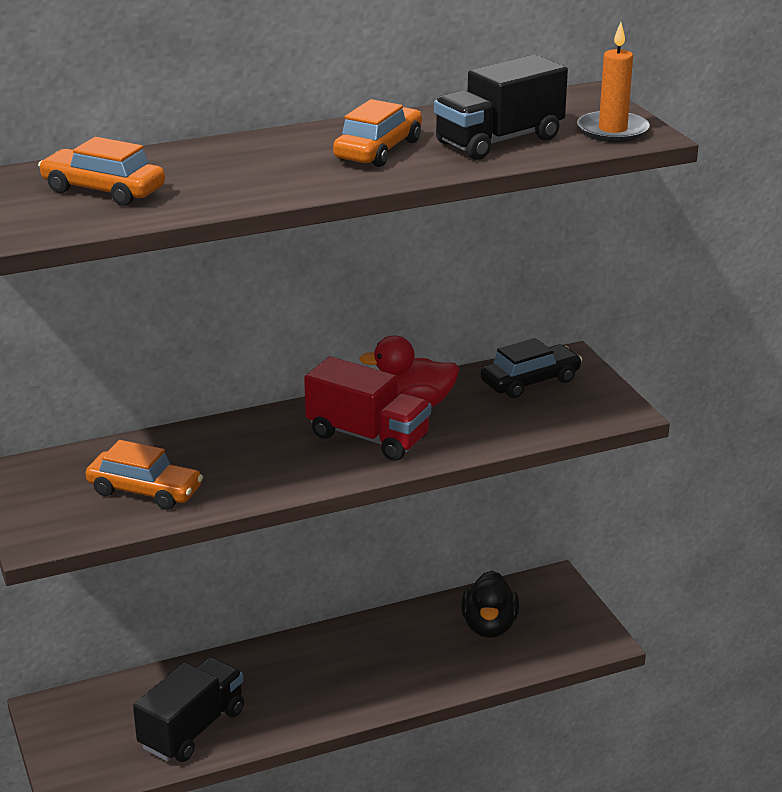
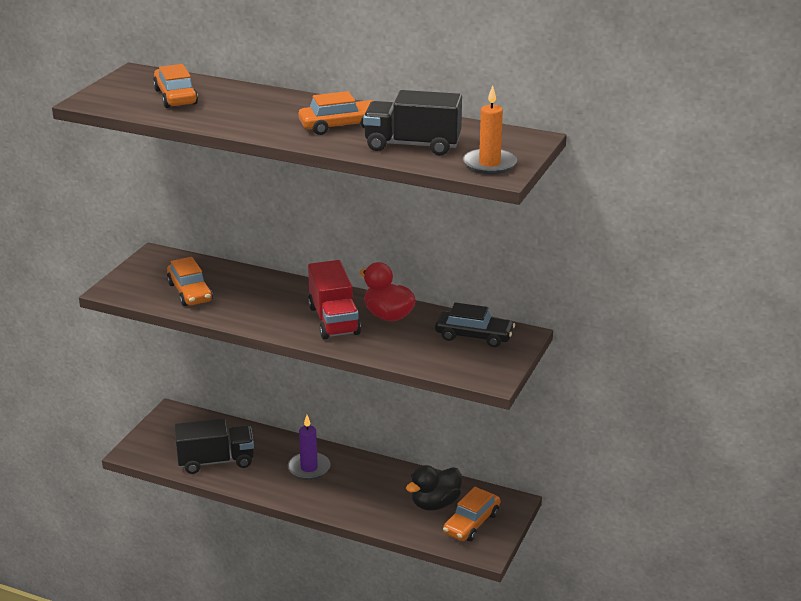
camera: 45 degrees right, 0 degrees up
none -> purple candle [288,415,331,480]
none -> orange car [443,487,500,541]

